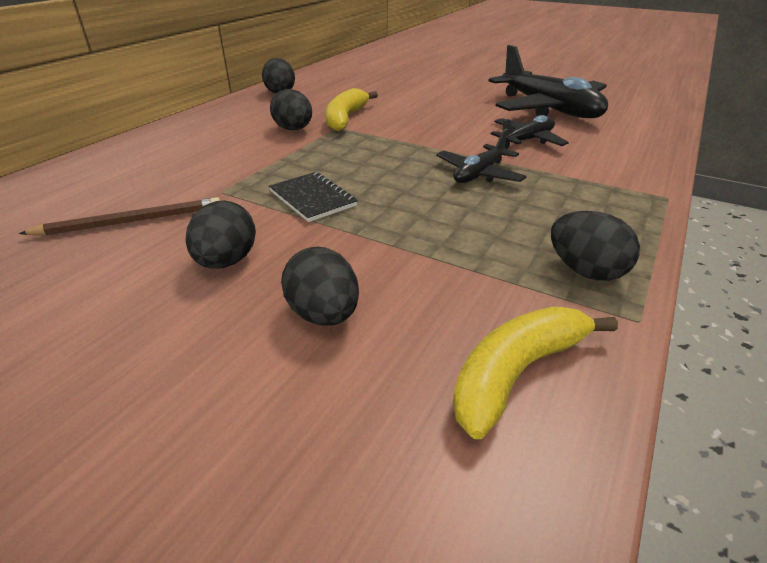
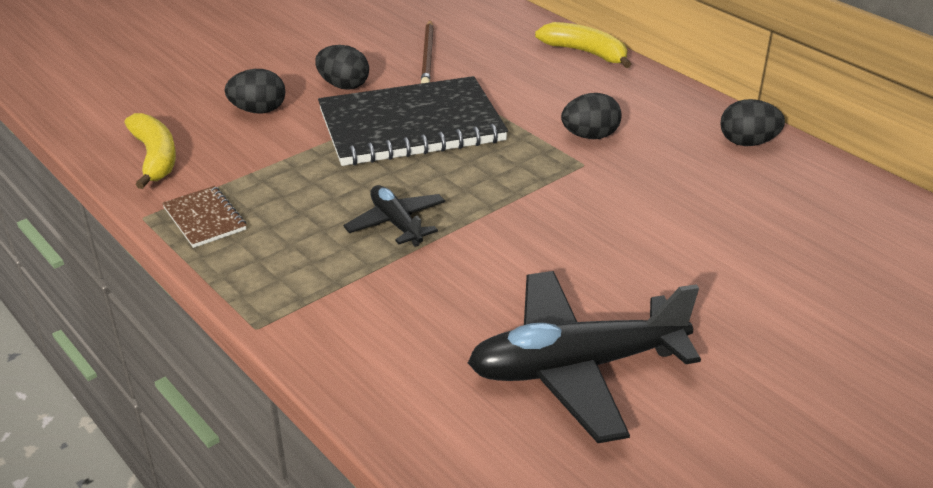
camera: 110 degrees right, 0 degrees up
black notebook [269,172,358,222] -> black notebook [318,76,508,166], size x2.30
yellow banana [326,88,378,131] -> yellow banana moved to [535,22,631,68]
black plane [491,115,569,149] -> none
black egg [551,211,640,281] -> brown notebook [162,186,247,248]

